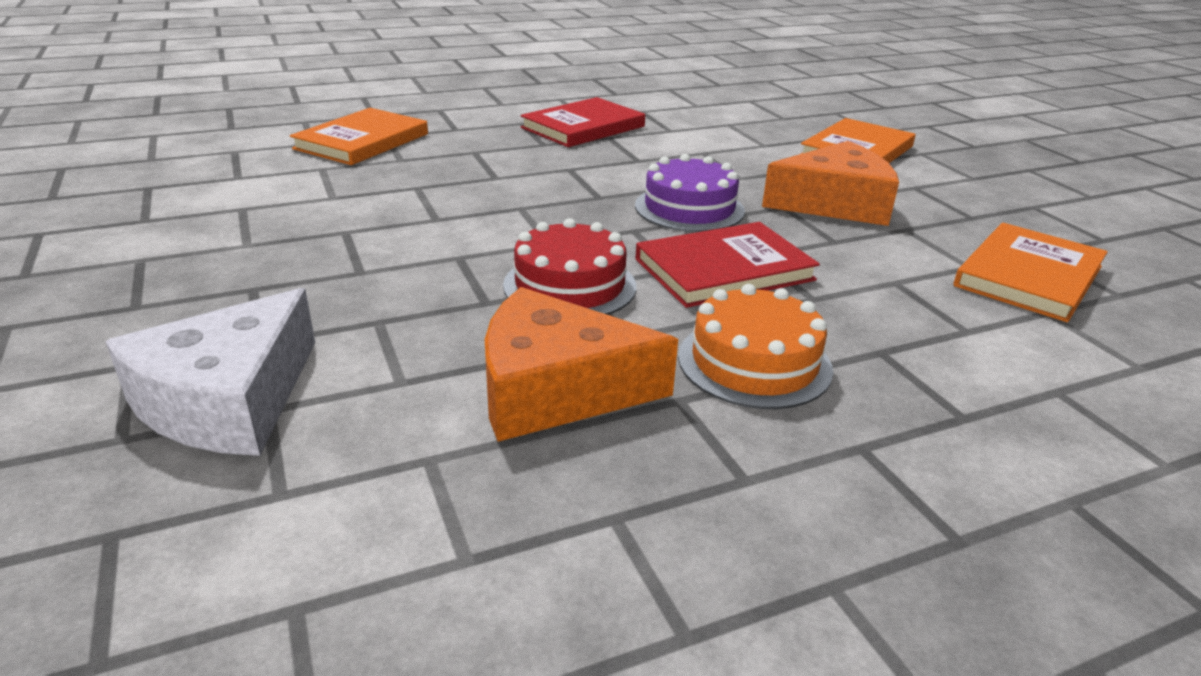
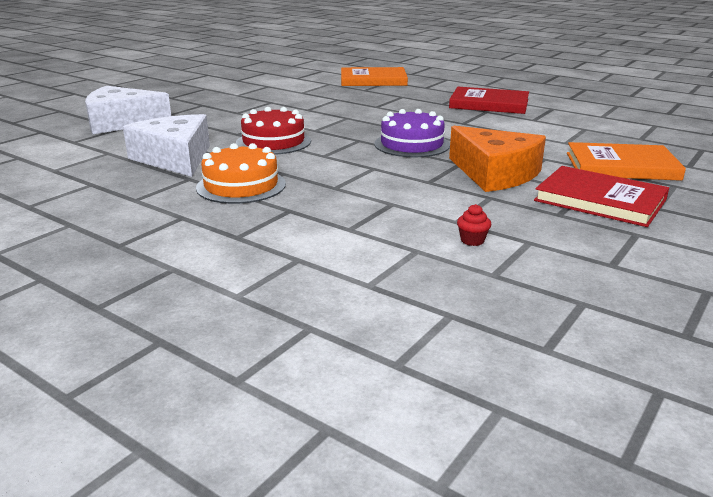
camera: 60 degrees right, 5 degrees down
orange cheese [485,287,678,442] -> white cheese [123,114,210,177]
red book [635,222,820,308] -> red book moved to [534,166,669,227]
orange book [954,223,1108,322] -> red cupcake [457,204,491,246]

